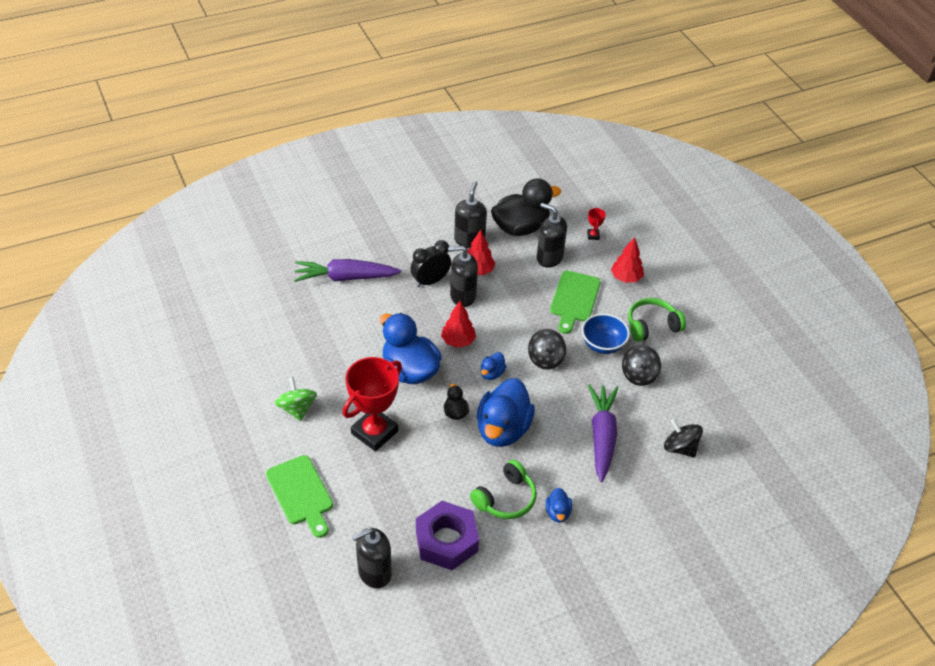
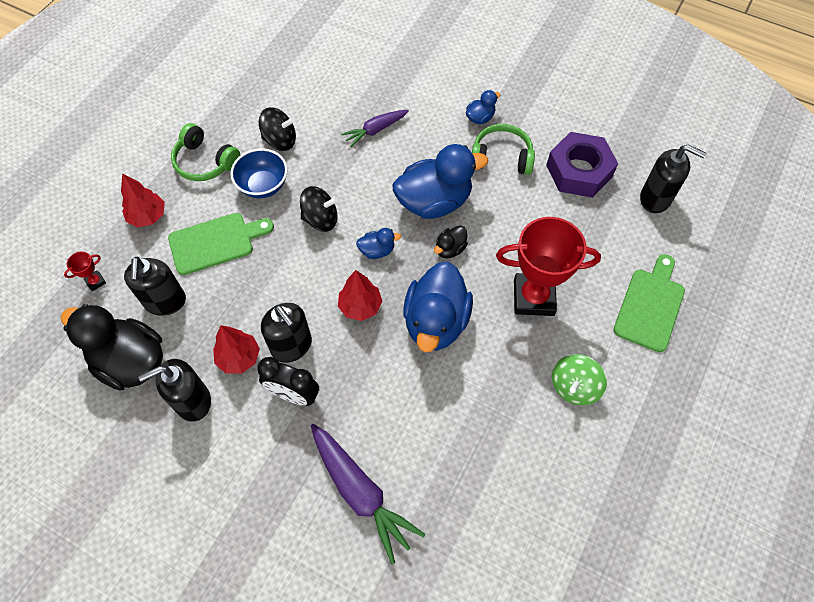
camera: 125 degrees left, 15 degrees up
purple carrot [588,384,618,482] -> purple carrot [341,110,409,147], size x0.59
black spinning top [664,419,703,458] -> none

